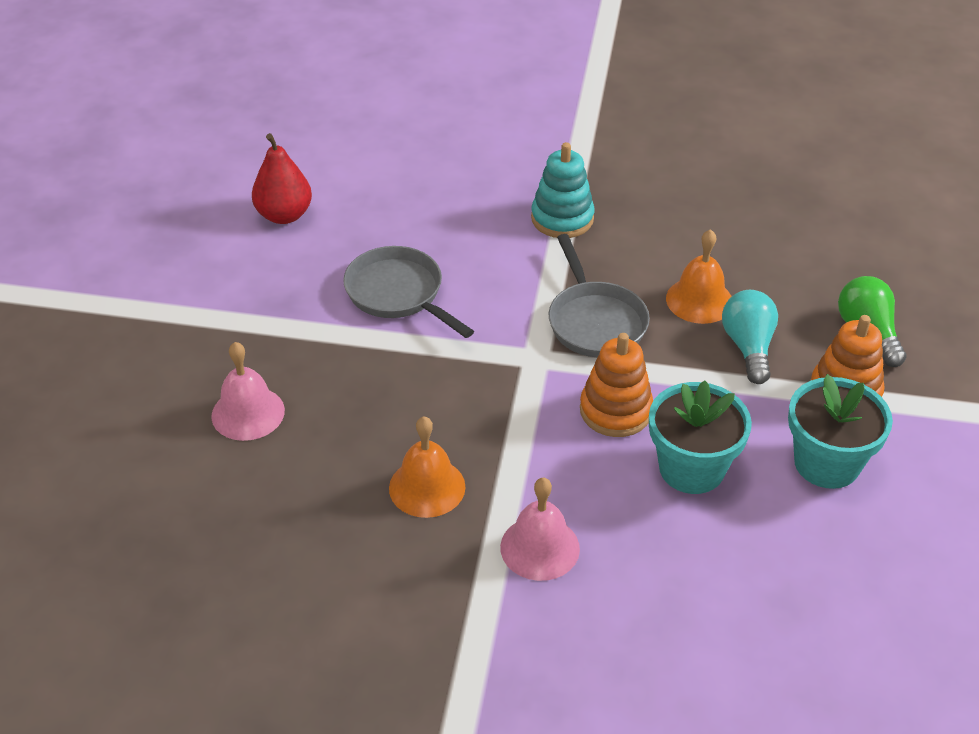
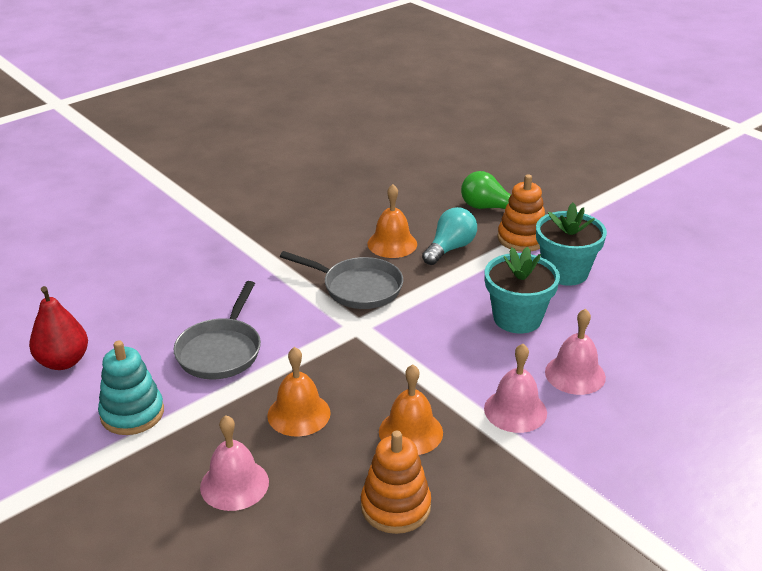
camera: 50 degrees left, 10 degrees down
grey pan [343,246,474,338] -> grey pan turned 75 degrees counterclockwise [174,281,261,379]
turquoise stacking toy [531,142,595,238] -> turquoise stacking toy moved to [98,340,164,435]
orange stacking toy [580,333,653,437] -> orange stacking toy moved to [361,431,431,534]
turquoise light bulb [722,290,778,384] -> turquoise light bulb turned 90 degrees clockwise [422,207,477,265]
none -> orange bell [267,347,331,437]
none -> pink bell [545,309,606,395]

